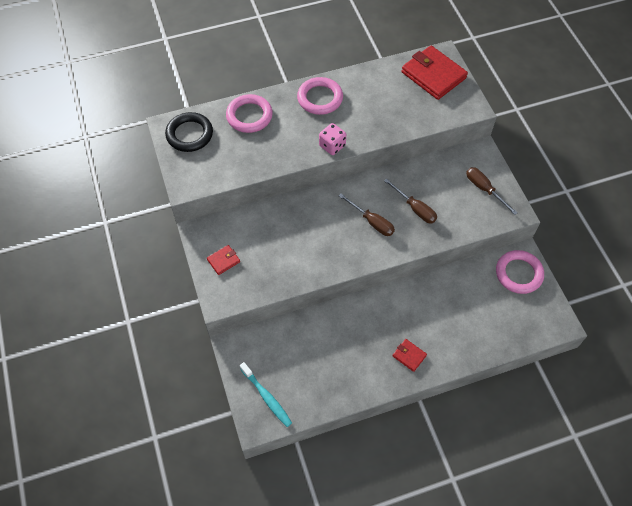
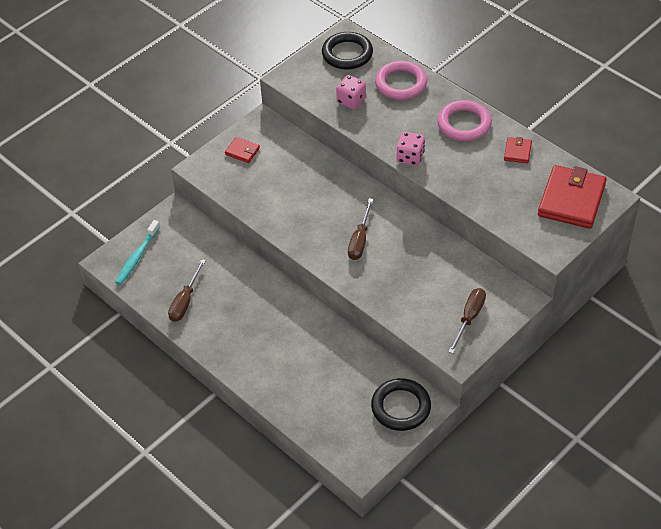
camera: 65 degrees right, 10 degrees down
brown screwdriver [384,178,437,223] -> brown screwdriver moved to [168,259,206,322]
red wallet [393,339,427,372] -> red wallet moved to [504,137,532,163]
pink ring [496,250,544,294] -> black ring [371,378,431,431]
none -> pink dice [336,75,366,109]

